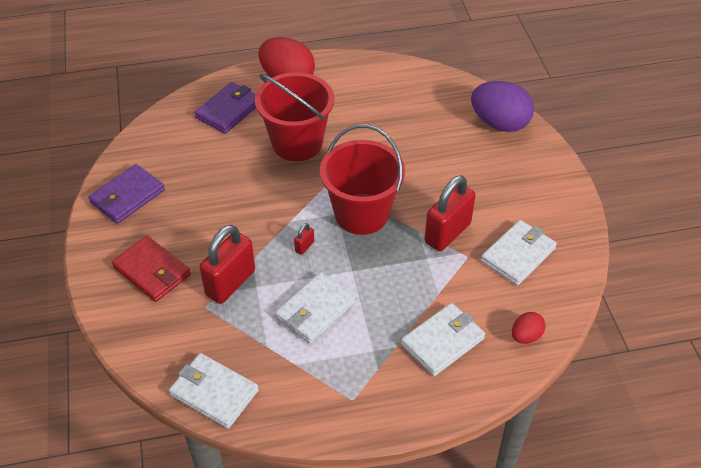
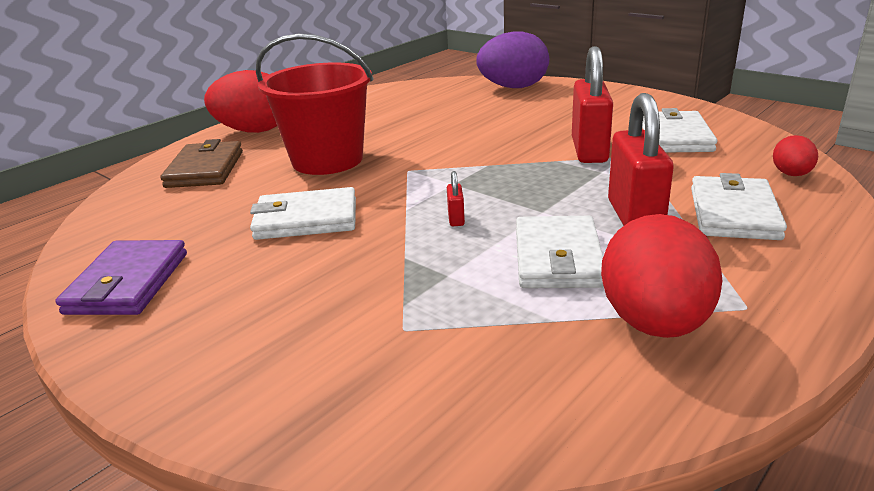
camera: 35 degrees left, 20 degrees down
red wallet [112,236,191,302] -> none
white wallet [169,353,259,429] -> white wallet moved to [250,187,356,240]
purple wallet [195,82,256,134] -> brown wallet [160,139,243,188]
red padlock [199,225,255,304] -> red padlock moved to [608,93,674,226]
red bucket [320,124,405,235] -> none
none -> red egg [601,214,722,338]

